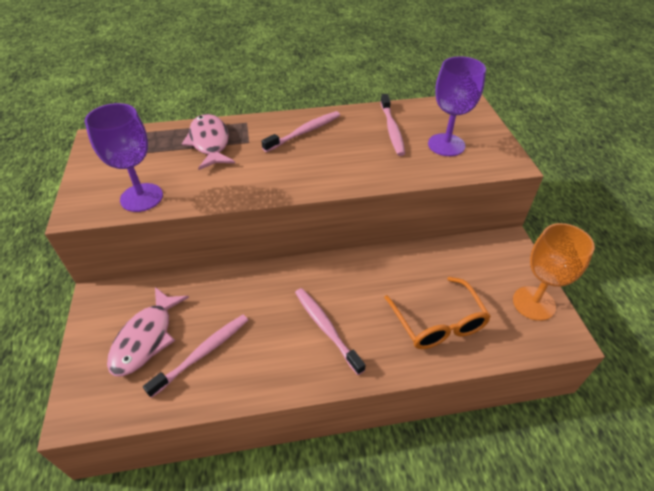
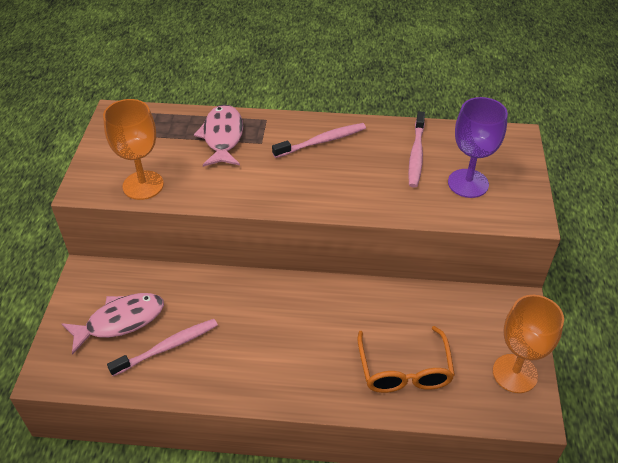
camera: 15 degrees right, 0 degrees up
purple goblet [85,103,163,212] -> orange goblet [103,99,164,200]
pink fish [107,287,189,376] -> pink fish turned 150 degrees counterclockwise [62,293,164,355]
pink toothbrush [295,288,366,375] -> none

